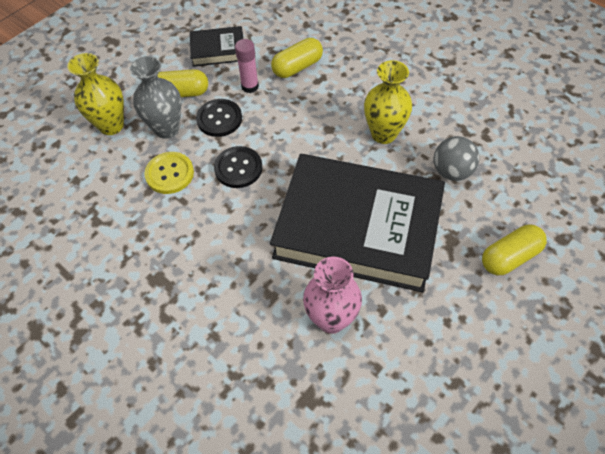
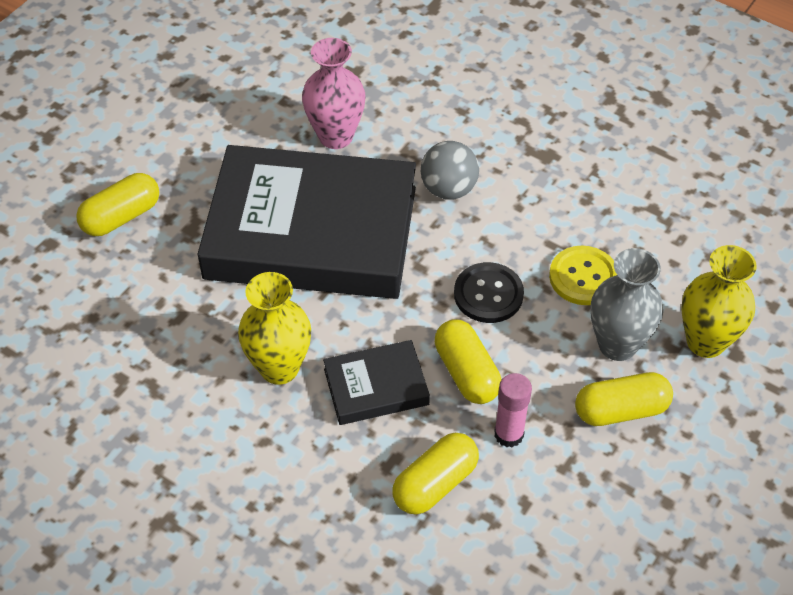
camera: 170 degrees right, 5 degrees down
black book [190,26,243,67] -> black book moved to [323,340,430,425]
black button [196,99,242,137] -> none
grey ball [434,136,479,181] -> grey ball moved to [421,141,479,200]
none -> yellow capsule [435,319,501,404]

